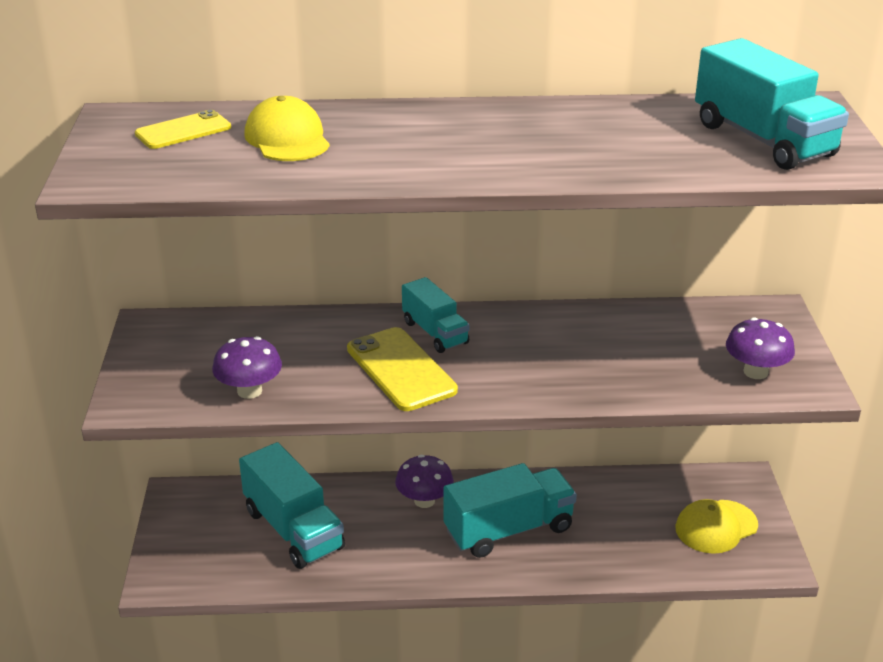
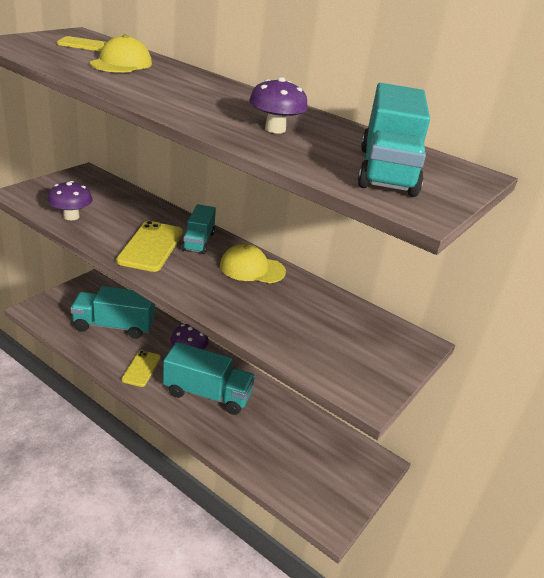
camera: 35 degrees right, 0 degrees up
turquoise truck [239,442,345,569] -> turquoise truck turned 90 degrees clockwise [70,286,155,339]
yellow cap [676,499,758,554] -> yellow cap moved to [220,244,286,283]
purple mushroom [726,317,795,379] -> purple mushroom moved to [249,77,308,134]
none -> yellow phone [121,351,161,387]

